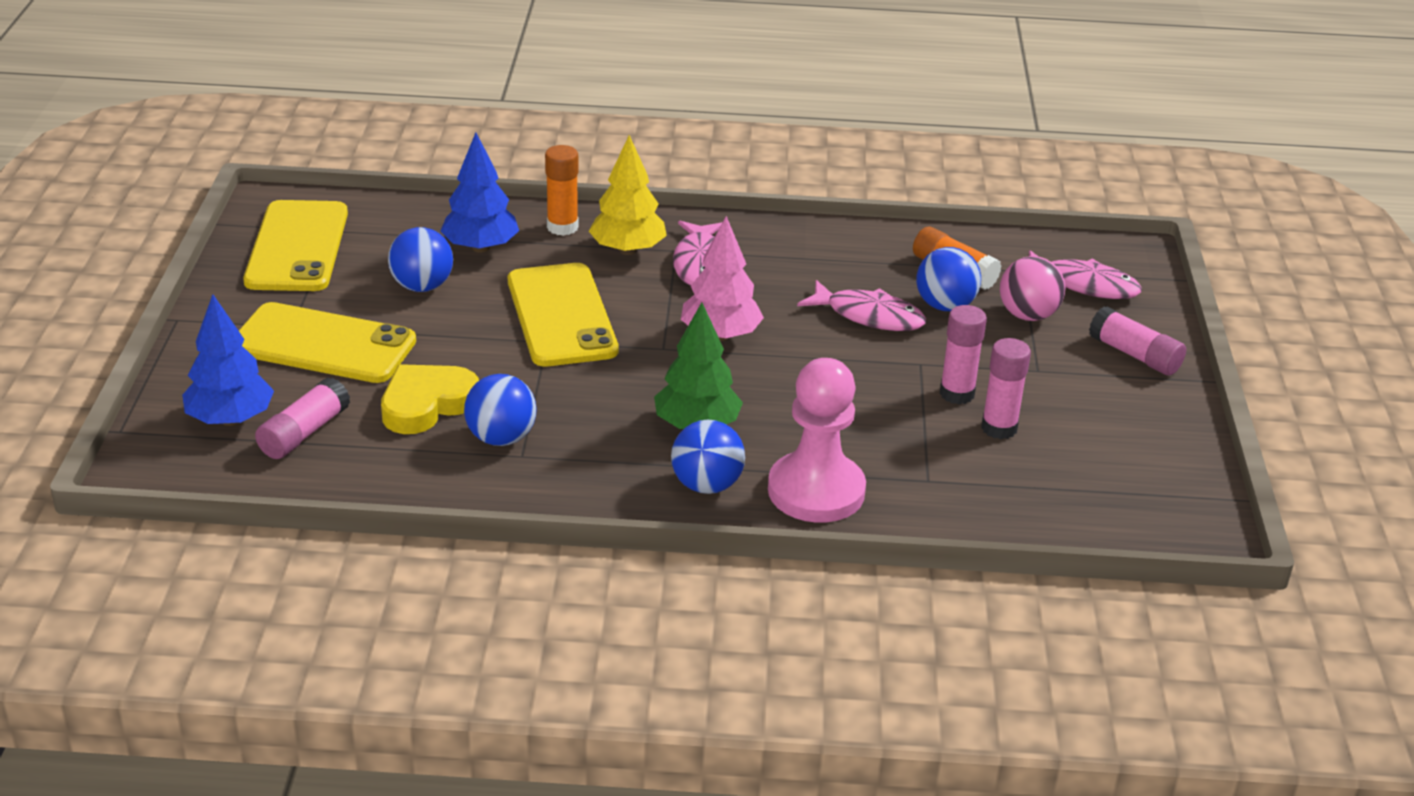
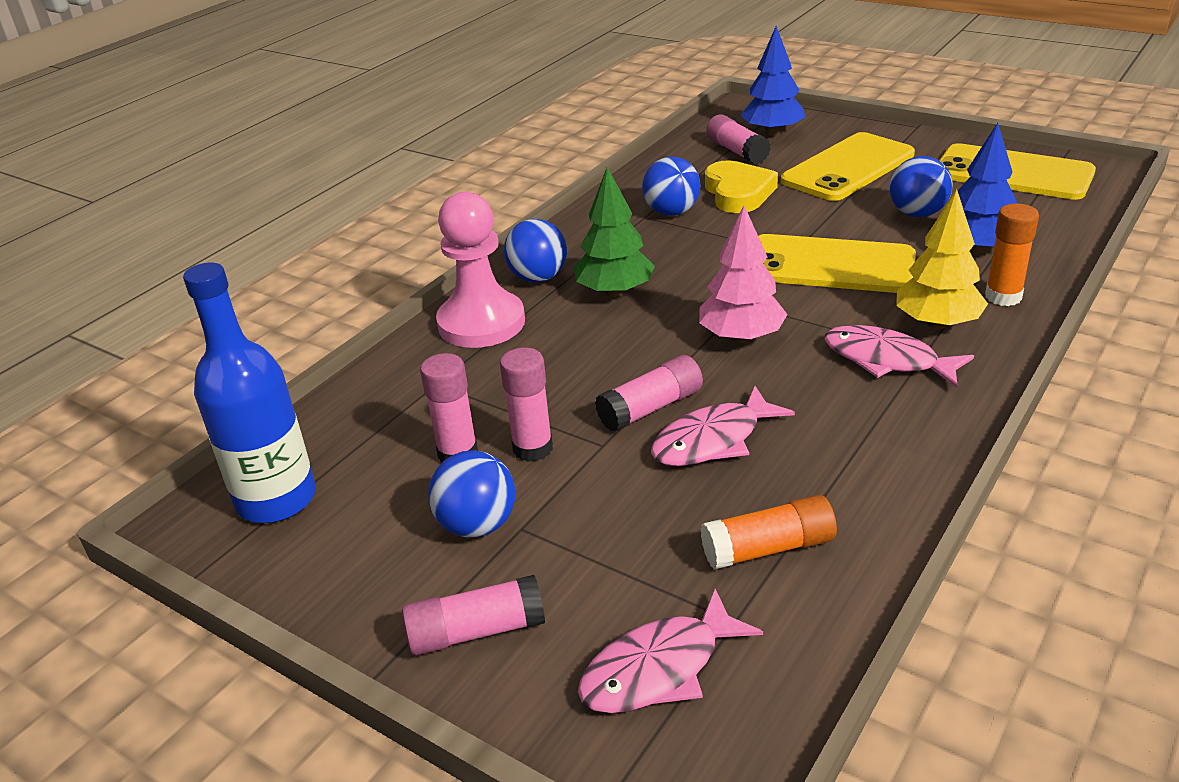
camera: 125 degrees right, 0 degrees up
blue ball [916,247,981,311] -> blue ball moved to [428,450,515,538]
pink ball [1000,256,1065,321] -> none
none -> blue bottle [183,263,316,523]
none -> pink glue stick [595,355,703,432]

